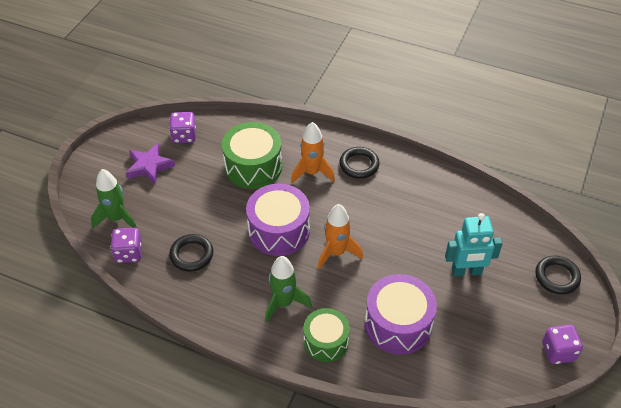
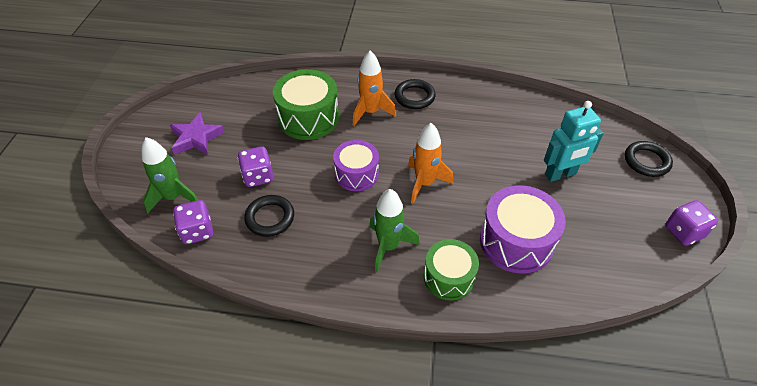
camera: 15 degrees left, 0 degrees up
purple dice [169,112,196,143] -> purple dice moved to [238,146,274,187]
purple drum [246,184,310,256] -> purple drum [333,140,379,191], size x0.66

